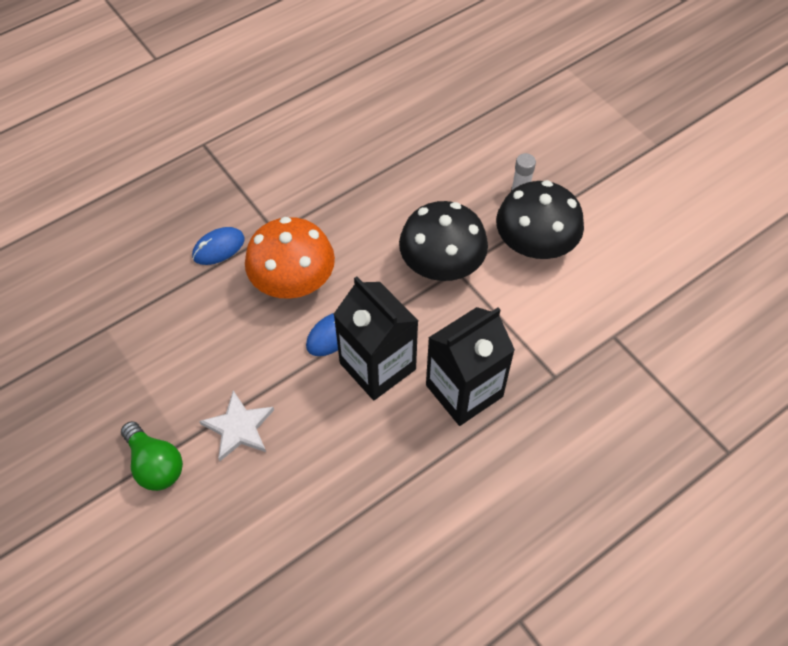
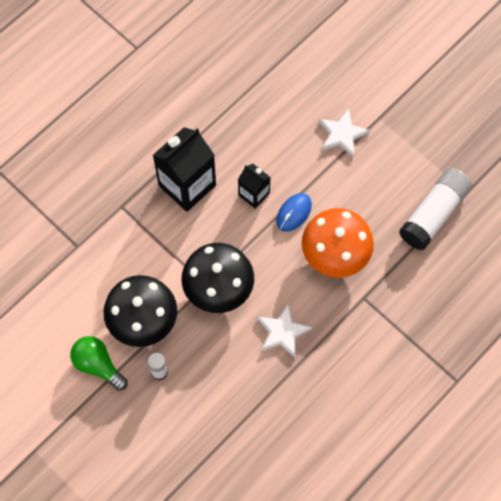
camera: 170 degrees right, 10 degrees up
green light bulb [121,421,183,491] -> green light bulb moved to [70,336,128,391]
blue mouse [192,227,245,265] -> none
black carton [333,277,418,400] -> black carton [238,164,271,209], size x0.55
none -> white star [257,303,312,358]
none -> white glue stick [399,168,472,250]

